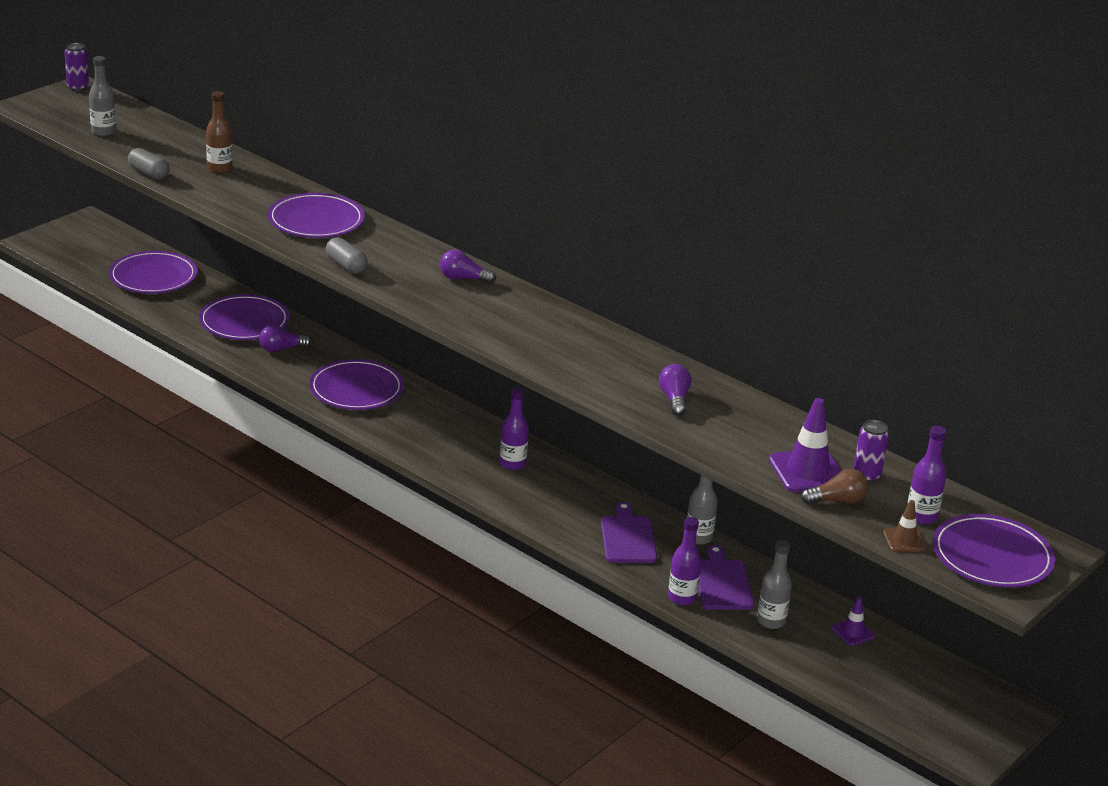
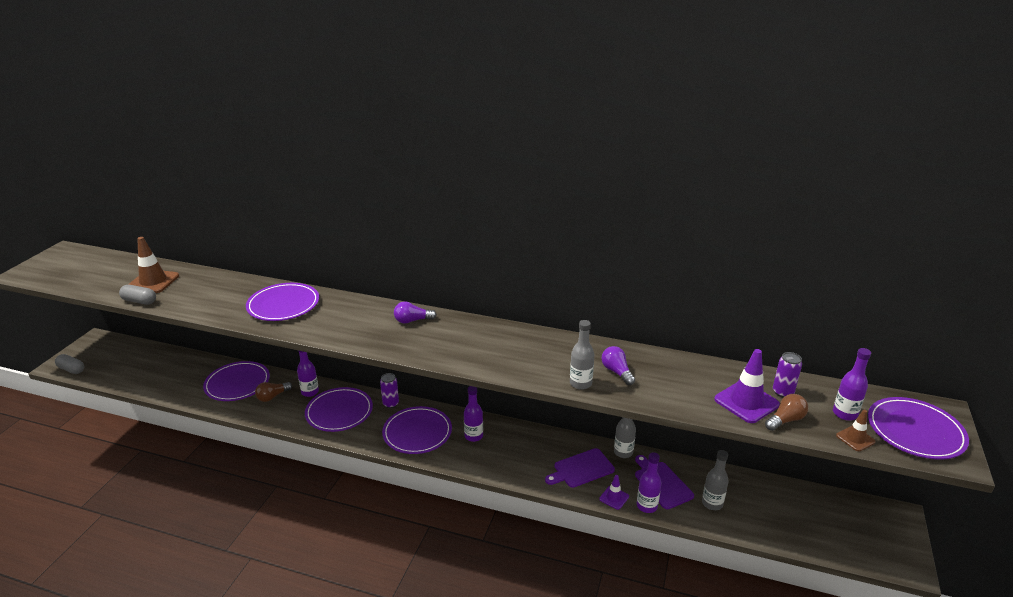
camera: 20 degrees left, 0 degrees up
purple can [65,43,89,91] -> purple can moved to [380,373,399,408]
grey bottle [89,56,116,136] -> grey bottle moved to [570,320,594,390]
purple plate [109,251,197,293] -> purple plate moved to [382,406,452,454]
brown bottle [206,91,232,173] -> none
purple light bulb [259,325,311,352] -> brown light bulb [255,382,292,402]
grey capsule [326,237,368,274] -> grey capsule moved to [55,354,84,374]
purple cutting board [601,502,657,563] -> purple cutting board turned 90 degrees counterclockwise [545,448,615,488]
purple traffic cone [832,597,875,646] -> purple traffic cone moved to [599,475,629,510]
none -> brown traffic cone [128,237,179,293]
none -> purple bottle [297,351,319,397]

